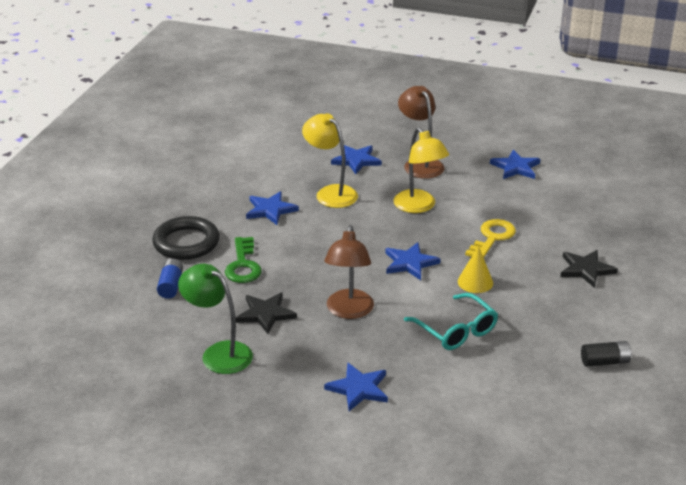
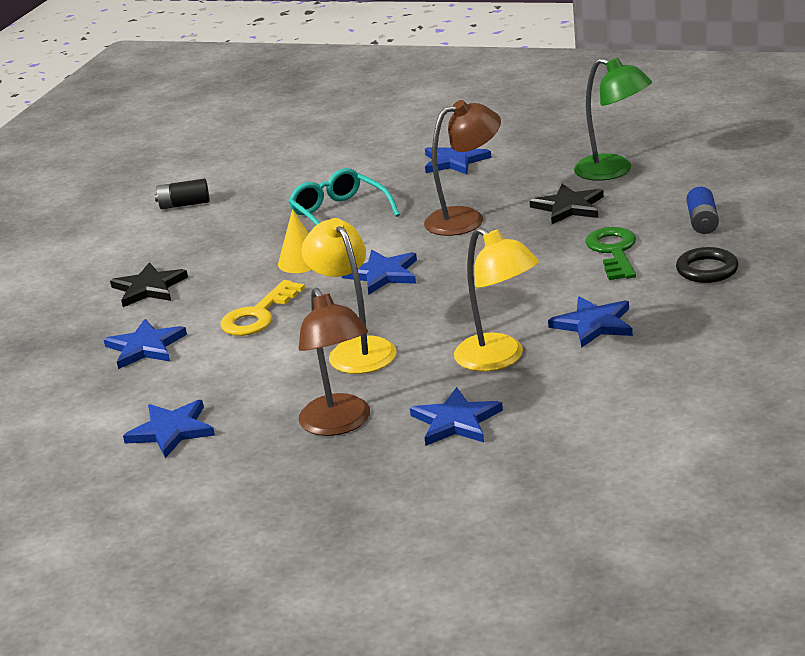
camera: 175 degrees left, 5 degrees down
black ring [152,216,219,260] -> black ring [676,247,738,283], size x0.62
brown lamp [325,225,374,319] -> brown lamp turned 60 degrees clockwise [424,100,501,236]
none -> blue star [104,319,187,369]

